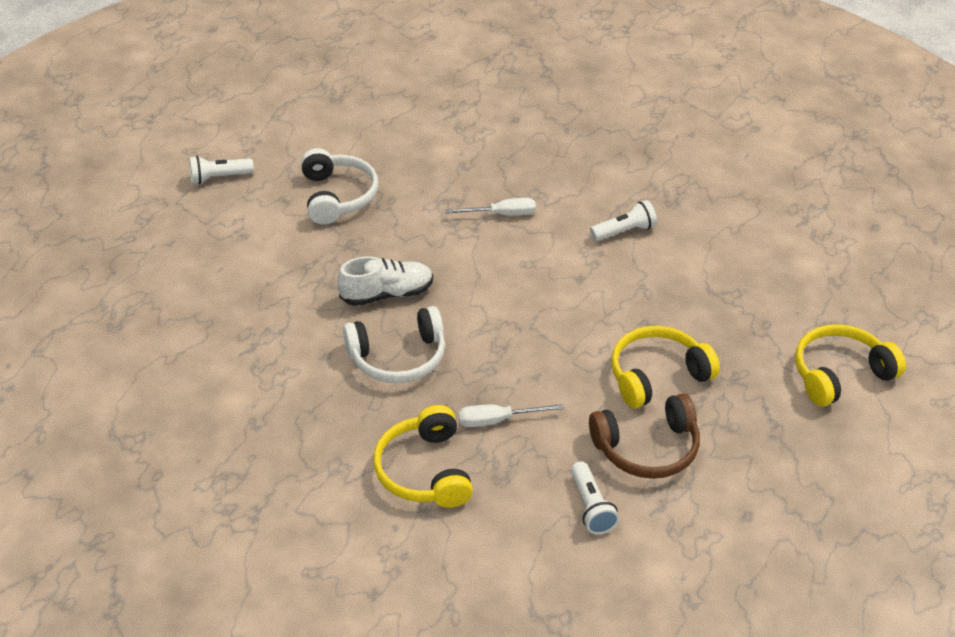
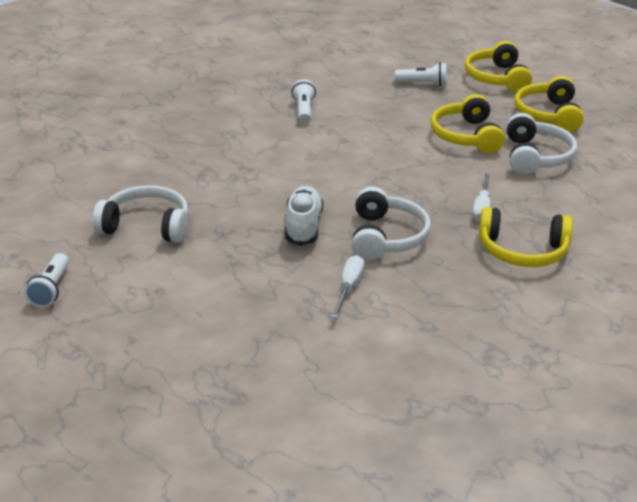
camera: 70 degrees left, 10 degrees down
white screwdriver [445,198,536,216] -> white screwdriver moved to [331,255,364,318]
white flashlight [571,461,619,535] -> white flashlight moved to [395,62,447,86]
brown headphones [589,393,700,479] -> white headphones [506,113,577,175]
none -> yellow headphones [514,76,584,132]

